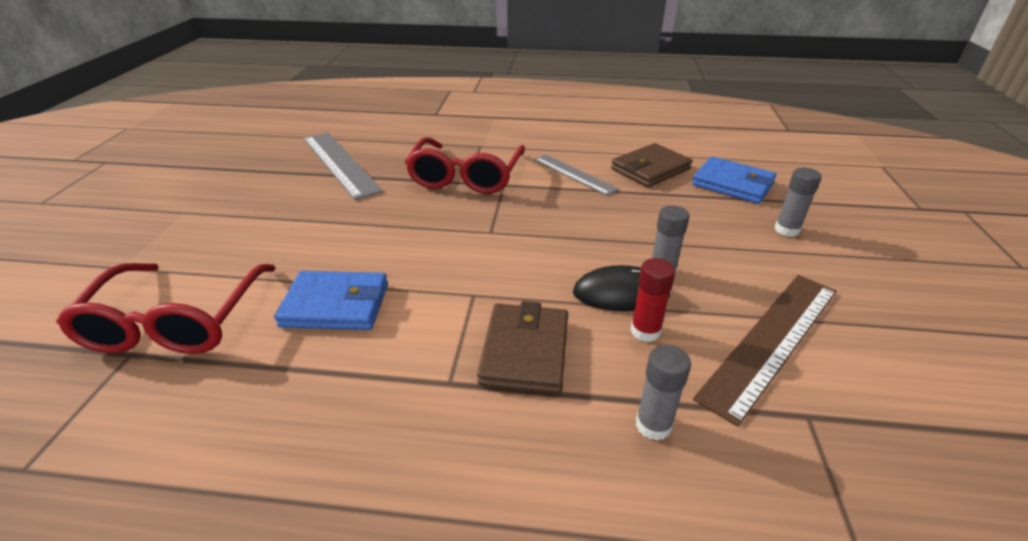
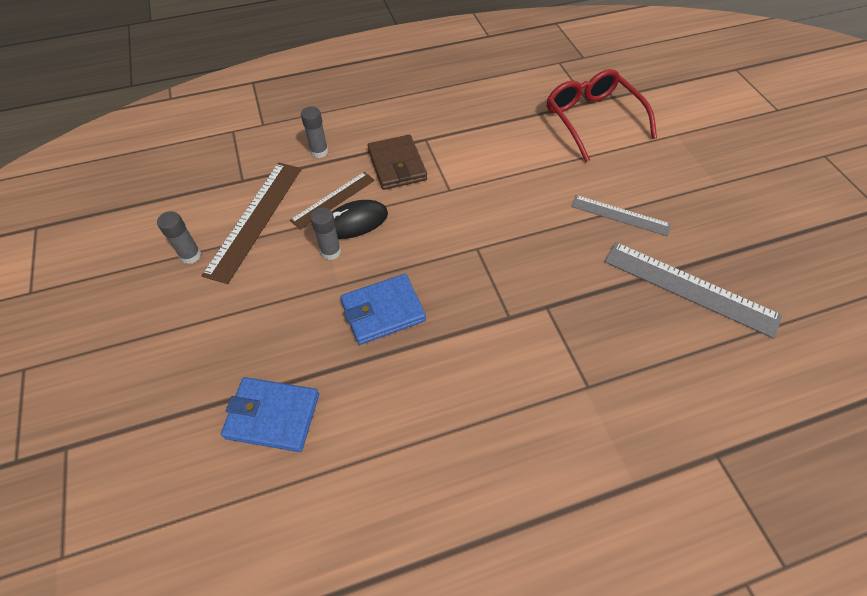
camera: 155 degrees right, 20 degrees up
blue wallet [274,271,388,330] -> blue wallet moved to [340,274,426,345]
red glasses [405,137,525,194] -> none
grey ruler [534,155,619,196] -> grey ruler moved to [571,195,671,236]
brown wallet [611,143,692,187] -> none
red glue stick [631,258,676,342] -> brown ruler [290,172,375,230]
grey glue stick [775,168,822,237] -> grey glue stick moved to [157,211,201,264]

